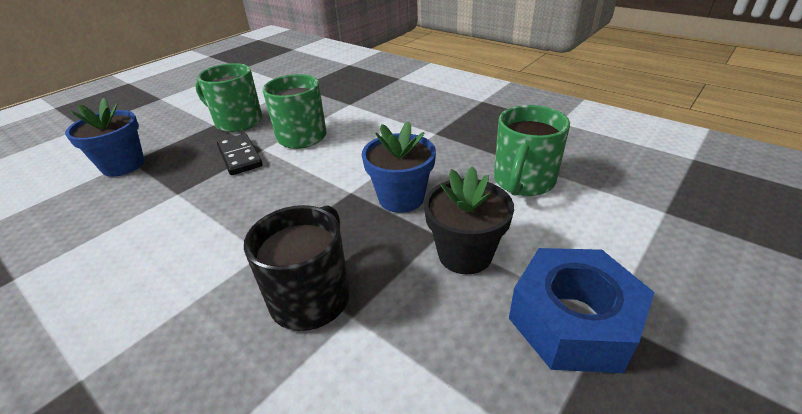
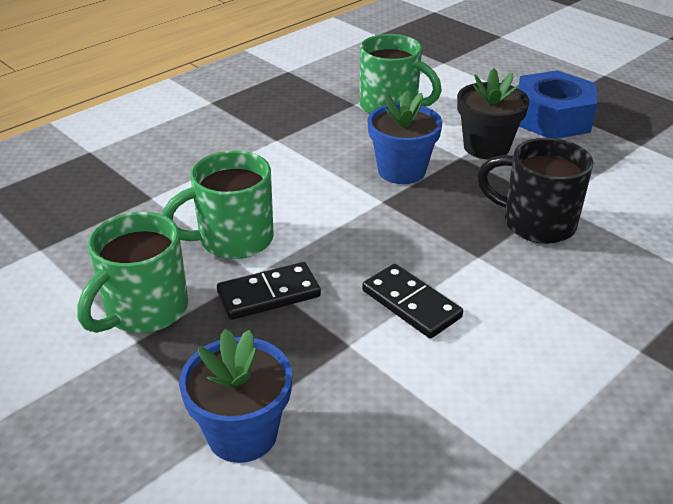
camera: 85 degrees left, 0 degrees up
none -> black domino [362,264,463,338]

